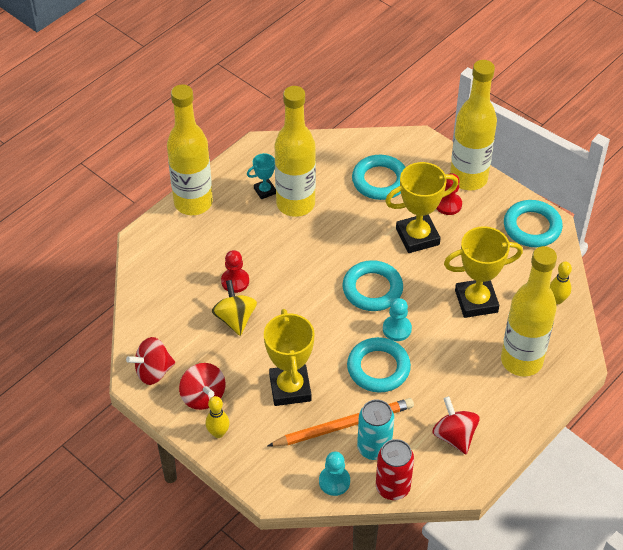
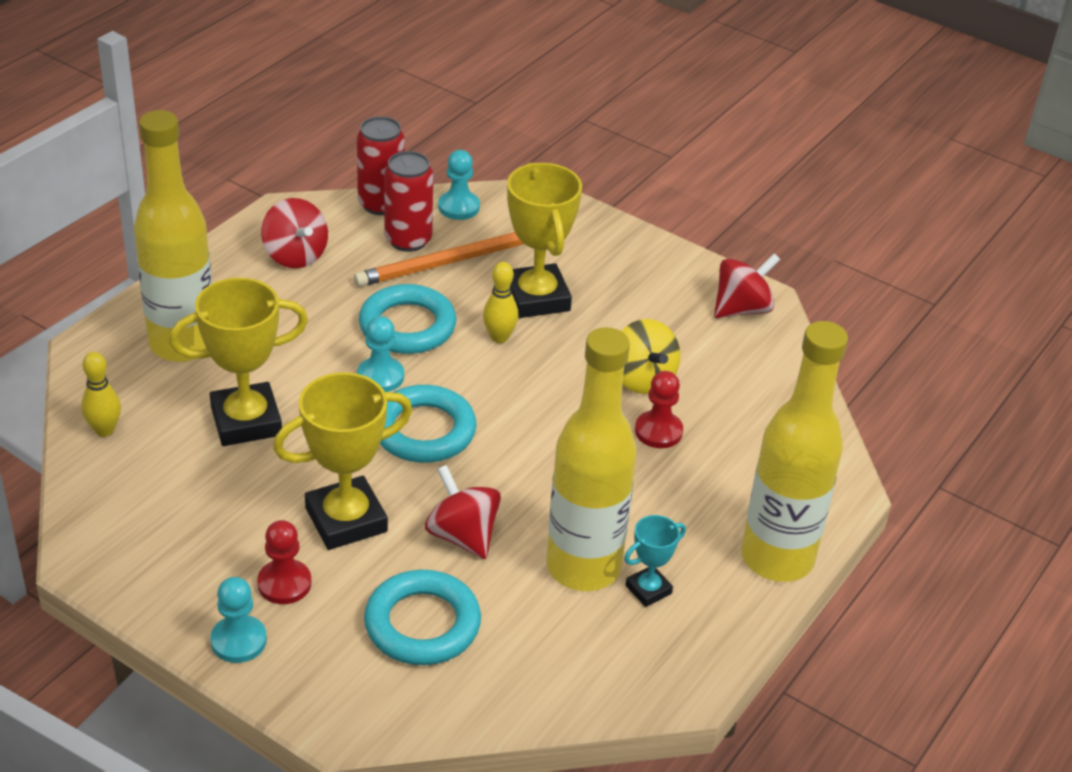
camera: 170 degrees right, 10 degrees down
red spinning top [179,363,225,410] -> red spinning top moved to [425,465,501,559]
yellow bowling pin [206,396,230,438] -> yellow bowling pin moved to [483,262,518,343]
turquoise can [357,399,394,460] -> red can [384,151,433,252]
yellow bottle [450,60,497,190] -> turquoise pawn [210,577,267,663]
turquoise ring [504,200,563,247] -> none

